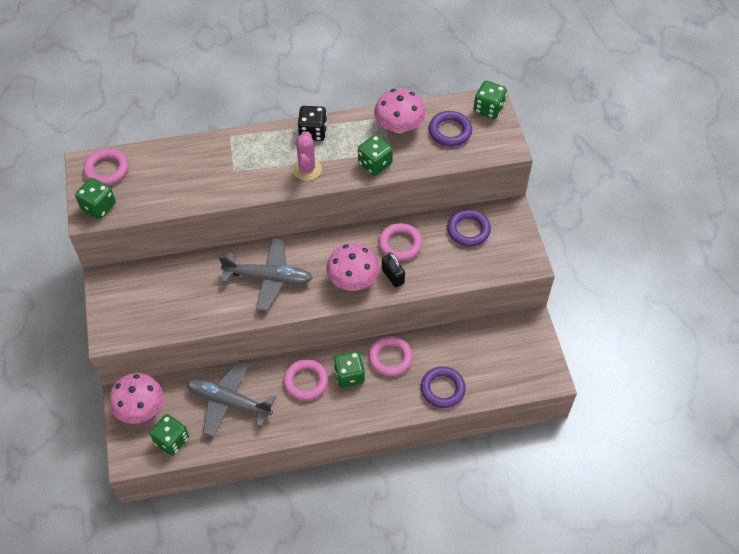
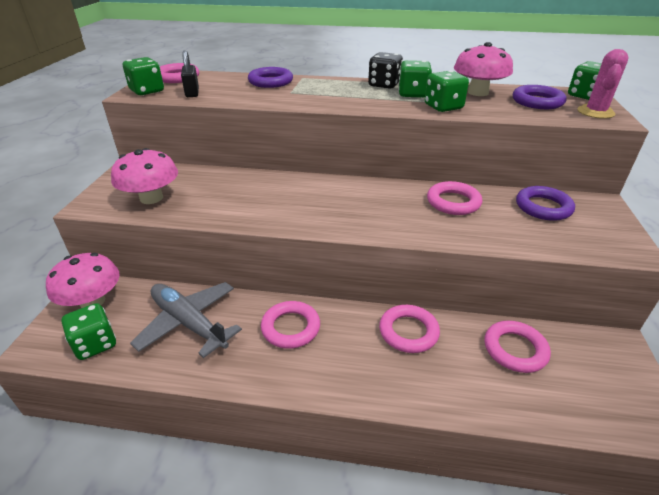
camera: 20 degrees right, 20 degrees down
grey plane [219,238,313,311] -> none
pink cactus [293,131,322,181] -> pink cactus moved to [577,49,629,119]
pink mushroom [326,243,379,291] -> pink mushroom moved to [111,148,178,204]
green dice [333,351,365,388] -> green dice moved to [398,60,432,98]
black padlock [382,252,405,287] -> black padlock moved to [181,50,199,97]
purple ring [421,366,466,408] -> purple ring moved to [248,67,293,88]
none -> pink ring [484,321,551,373]

